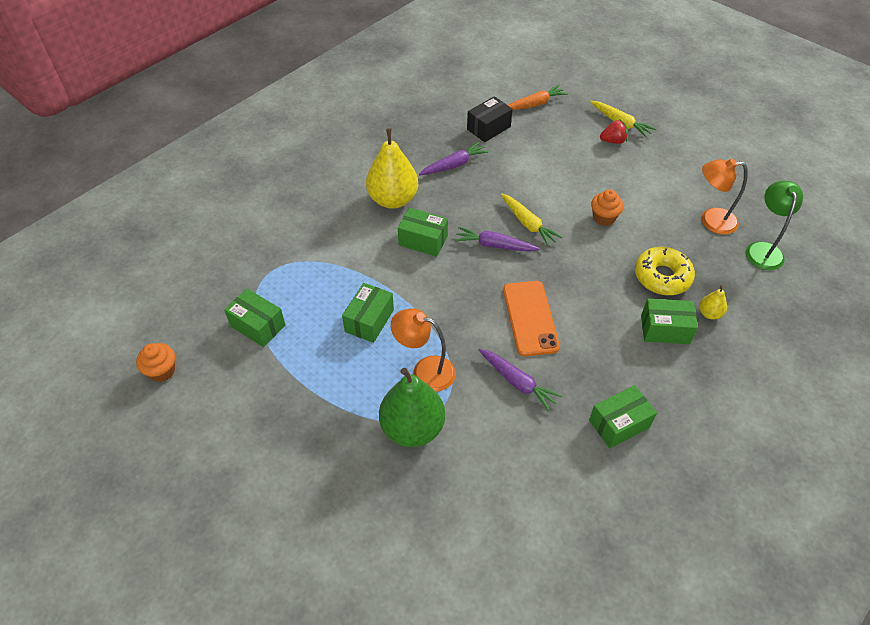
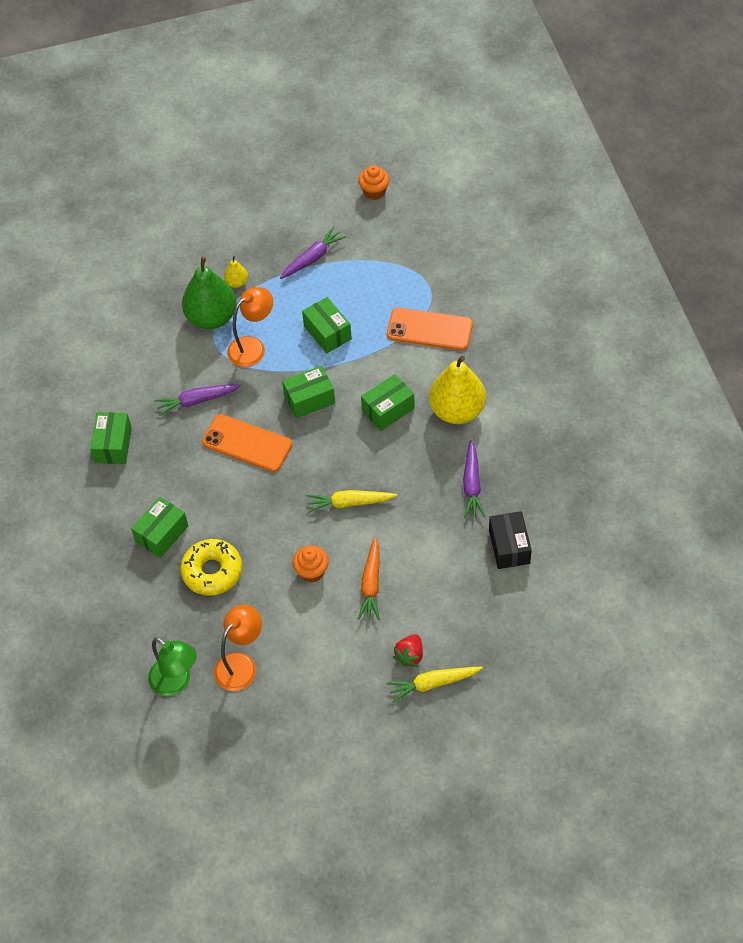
camera: 125 degrees right, 5 degrees up
green box [224,289,285,347] -> green box moved to [282,366,335,419]
purple carrot [455,227,540,252] -> purple carrot moved to [280,227,346,279]
orange carrot [508,85,568,110] -> orange carrot moved to [358,537,380,620]
yellow pear [699,285,727,320] -> yellow pear moved to [224,256,248,288]
none -> orange phone [387,308,473,350]

